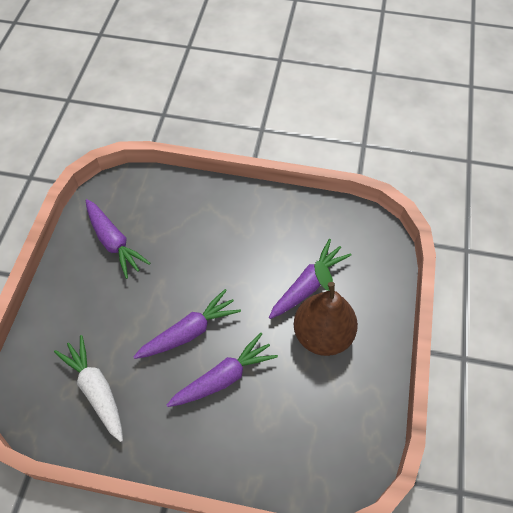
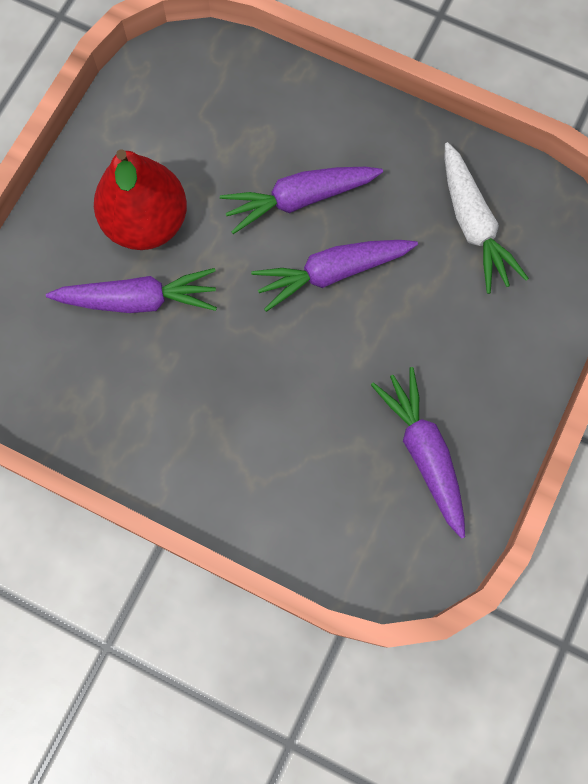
camera: 165 degrees left, 15 degrees up
purple carrot [269,239,352,319] -> purple carrot turned 150 degrees counterclockwise [46,268,217,313]
brown pear [294,261,358,356] -> red pear [94,149,187,250]

